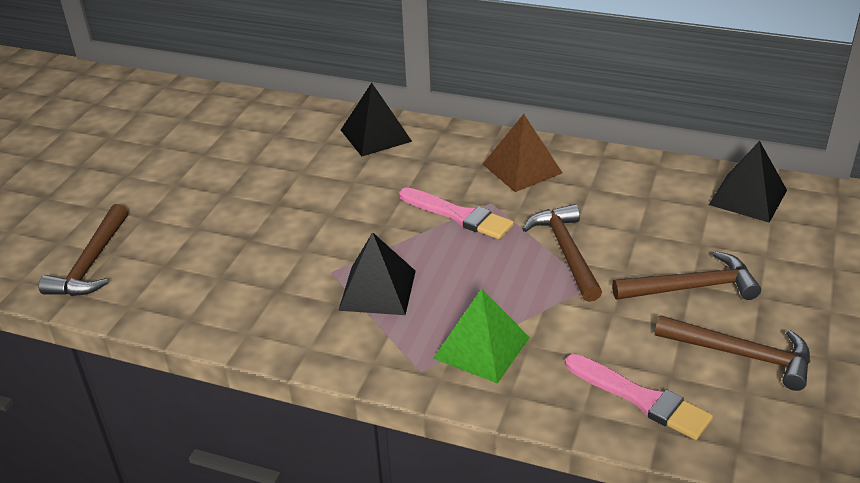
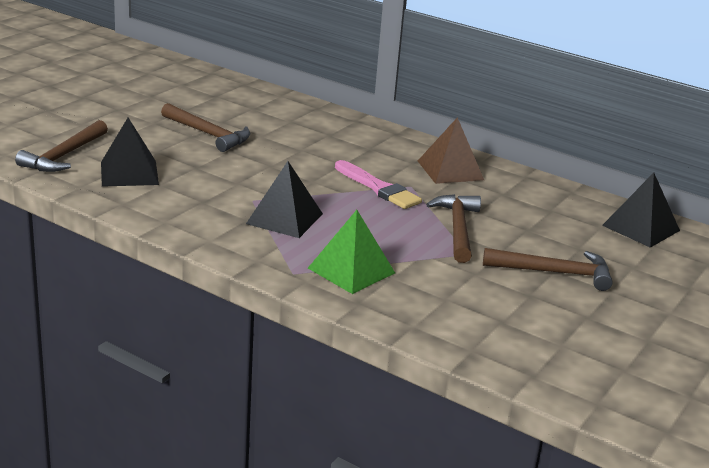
camera: 10 degrees right, 10 degrees down
black pyramid [341,83,412,156] -> black pyramid moved to [101,118,159,187]
pink brush [565,354,713,440] -> none
brown hammer [655,315,810,391] -> brown hammer moved to [161,103,250,152]

